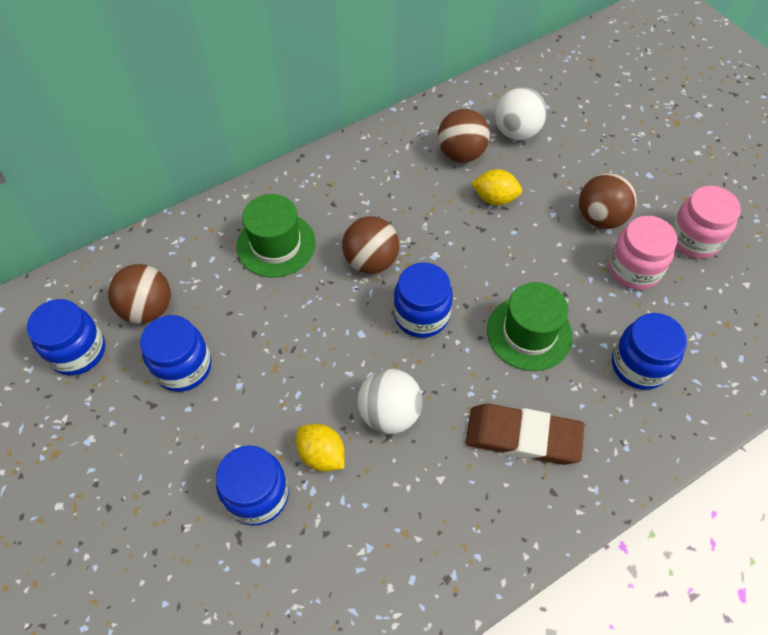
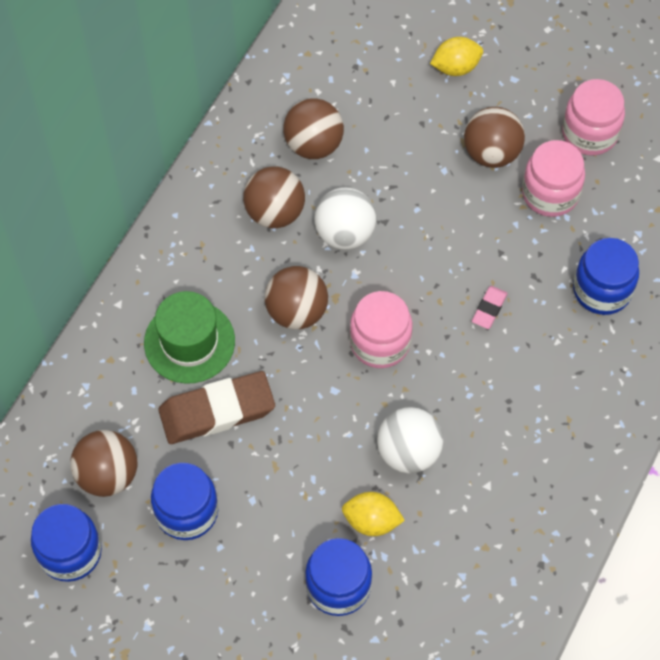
camera: 30 degrees left, 5 degrees up
blue jar [393,262,453,338] -> pink jar [350,291,412,368]
brown eraser [465,404,584,465] -> brown eraser moved to [158,371,275,444]
yellow lemon [471,169,522,205] -> yellow lemon moved to [430,37,483,76]
green hat [487,282,573,371] -> pink eraser [472,286,508,329]
white ball [495,87,547,140] -> white ball moved to [314,187,376,250]
none -> brown ball [243,166,305,228]

